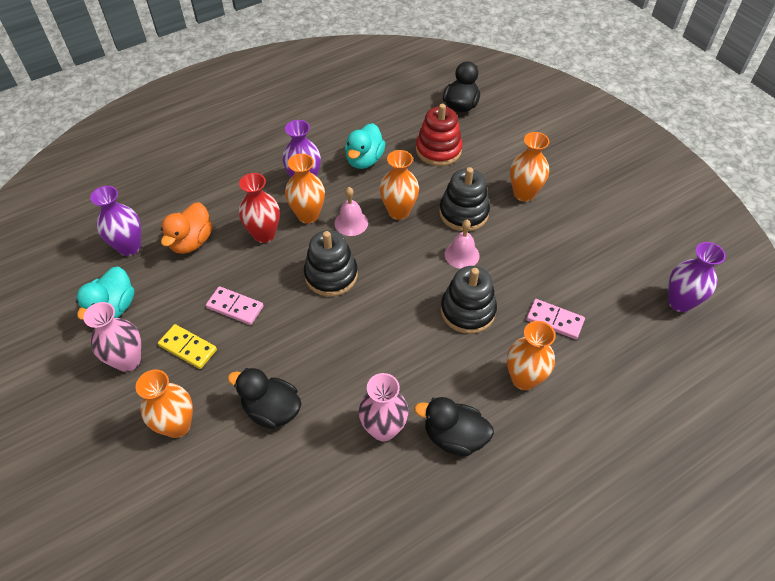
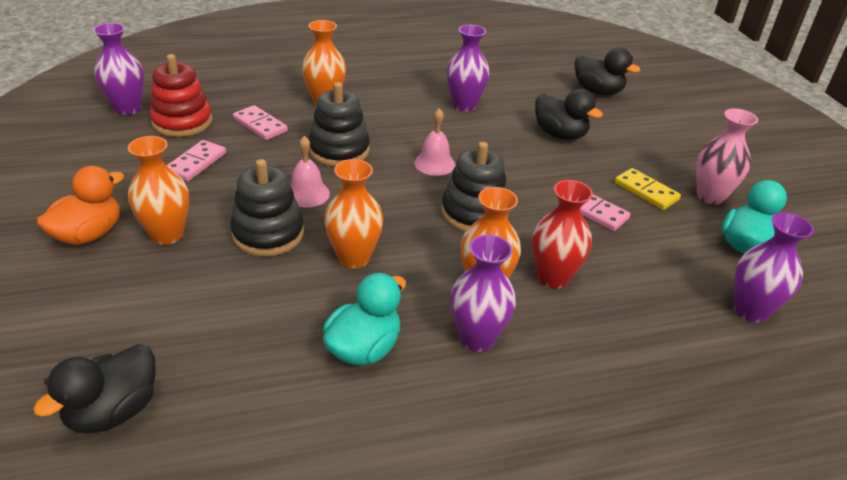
camera: 165 degrees left, 15 degrees down
orange vase [136,370,193,438] -> none
orange duck [161,202,213,254] -> orange duck moved to [37,166,124,245]
pink bell [335,187,368,236] -> pink bell moved to [414,108,455,176]
pink vase [358,373,408,442] -> purple vase [447,25,489,111]
black duck [414,397,494,456] -> black duck moved to [575,47,640,95]
red stacking toy [416,104,463,166] -> red stacking toy moved to [149,54,213,137]
none -> pink domino [166,140,226,181]

